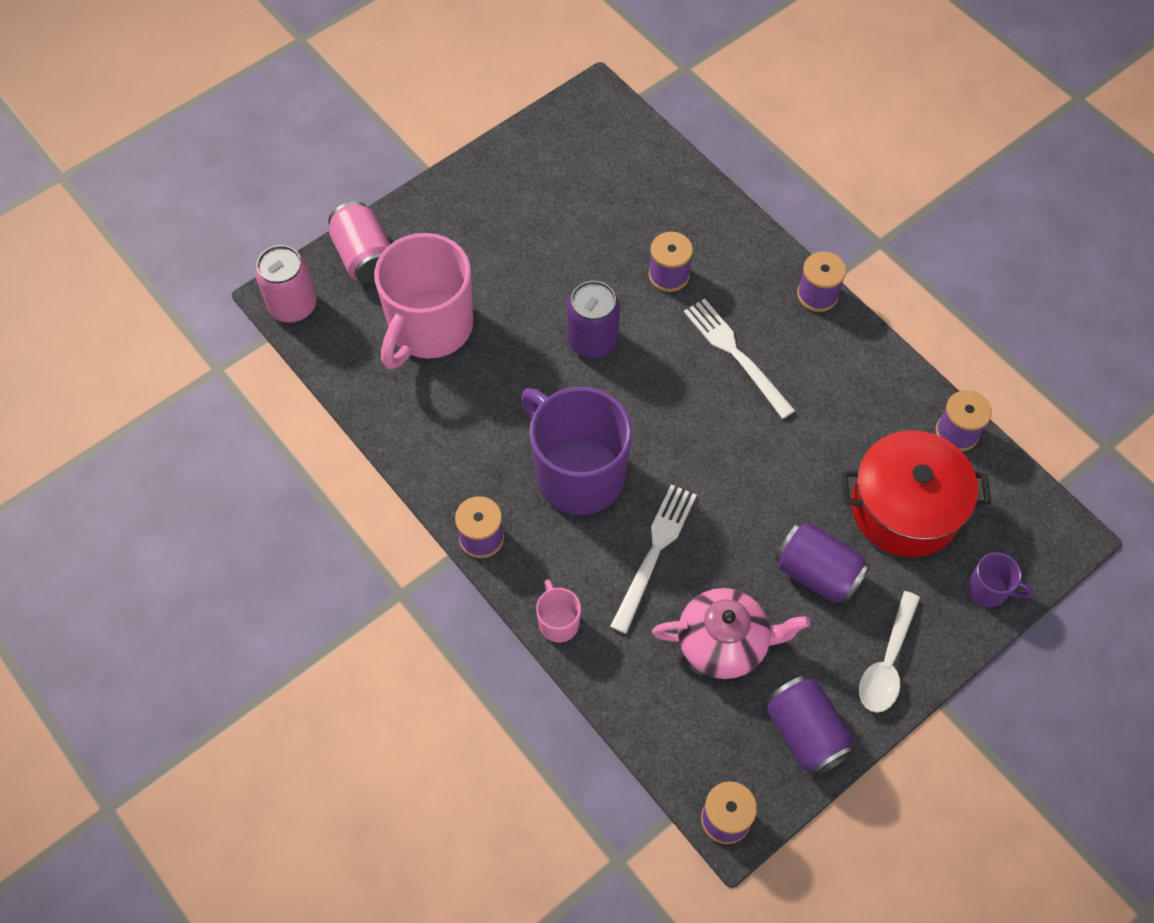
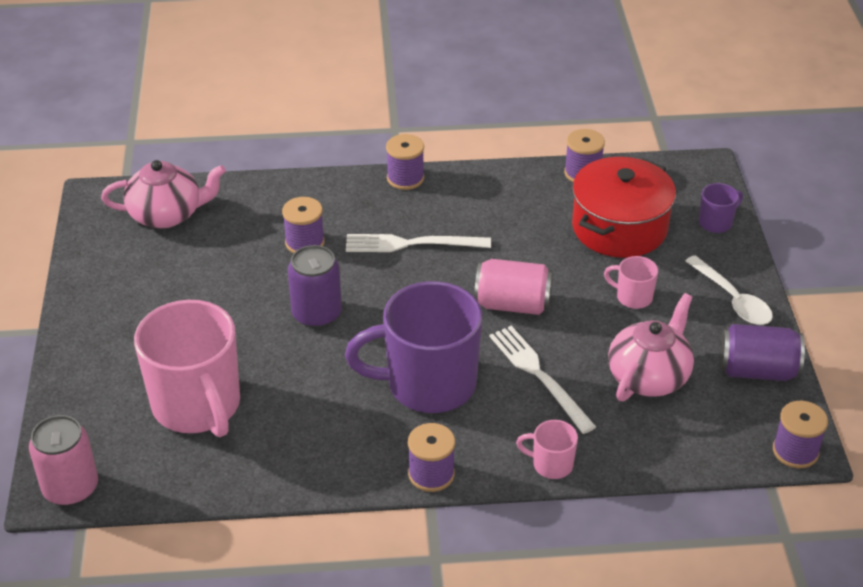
camera: 55 degrees left, 20 degrees down
pink can [328,201,391,284] -> pink can moved to [474,259,553,315]
purple can [775,522,871,605] -> pink mug [604,256,658,309]
none -> pink teapot [101,160,226,228]

